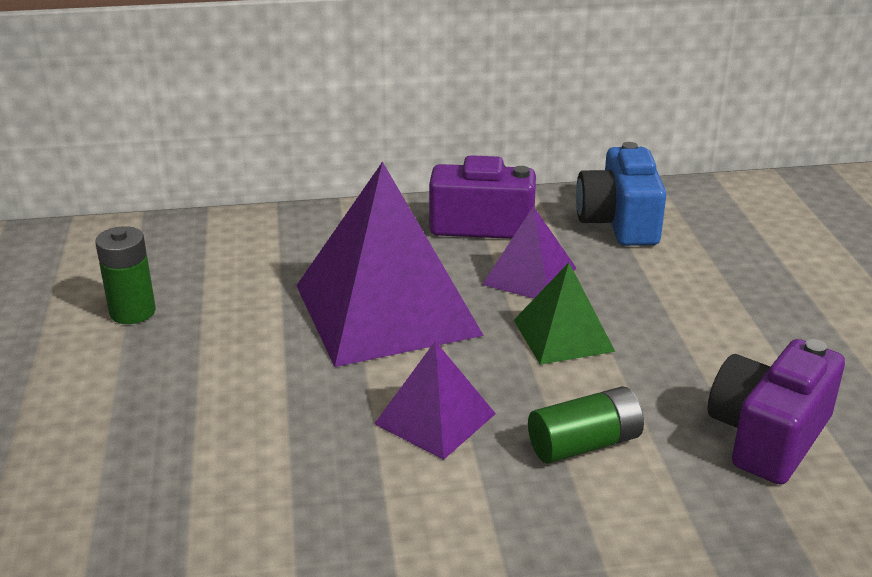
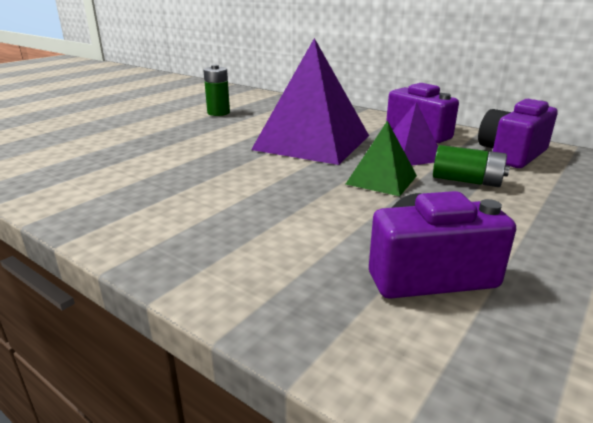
camera: 45 degrees right, 5 degrees down
purple pyramid [374,341,496,460] -> none
green battery [528,386,644,464] -> green battery moved to [433,145,510,187]
blue camera [576,142,667,246] -> purple camera [478,99,557,168]

